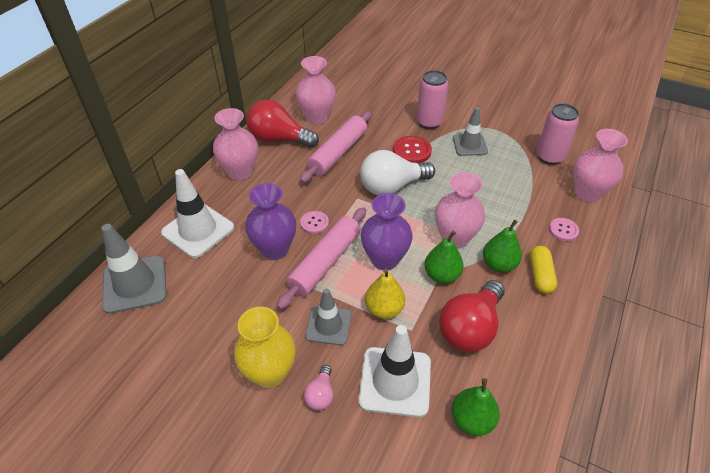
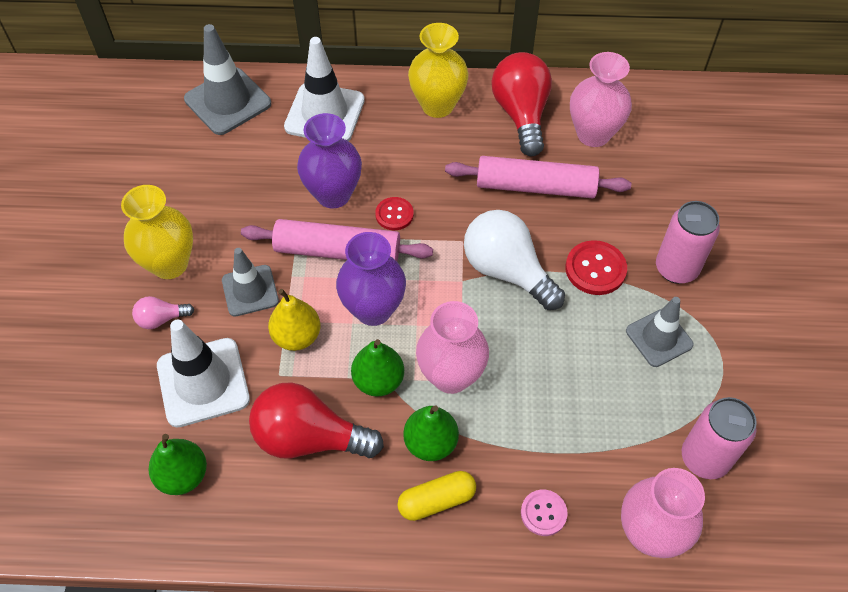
camera: 65 degrees right, 10 degrees up
pink vase [213,108,258,180] -> yellow vase [408,23,468,118]
pink button [300,211,329,234] -> red button [375,197,414,230]

